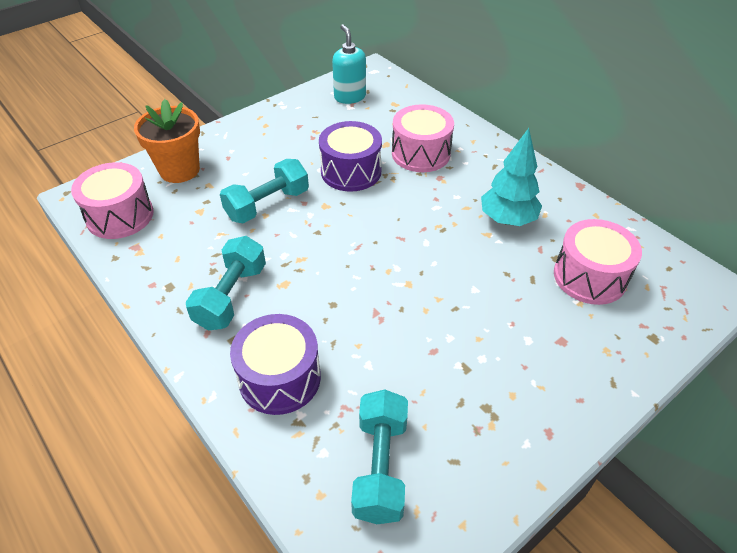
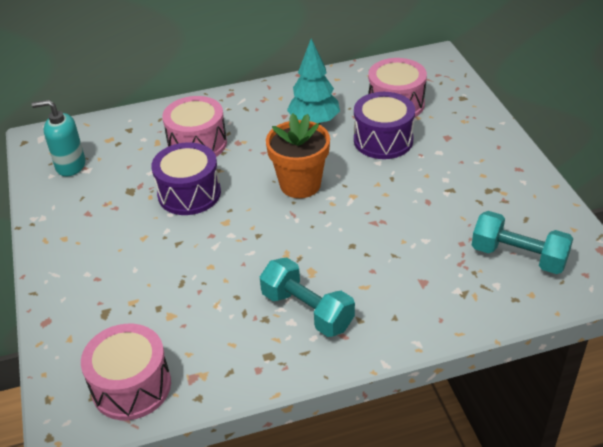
camera: 65 degrees left, 5 degrees down
orange flower pot [134,99,200,183] -> orange flower pot moved to [266,113,330,198]
turquoise dumbbell [220,159,309,223] -> none
purple drum [230,314,321,415] -> purple drum moved to [354,92,415,159]

